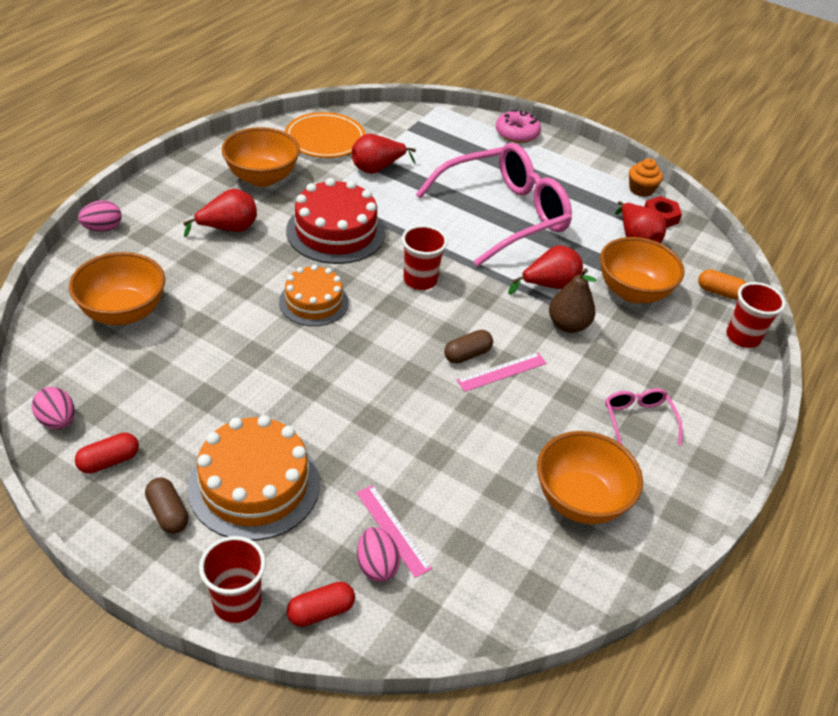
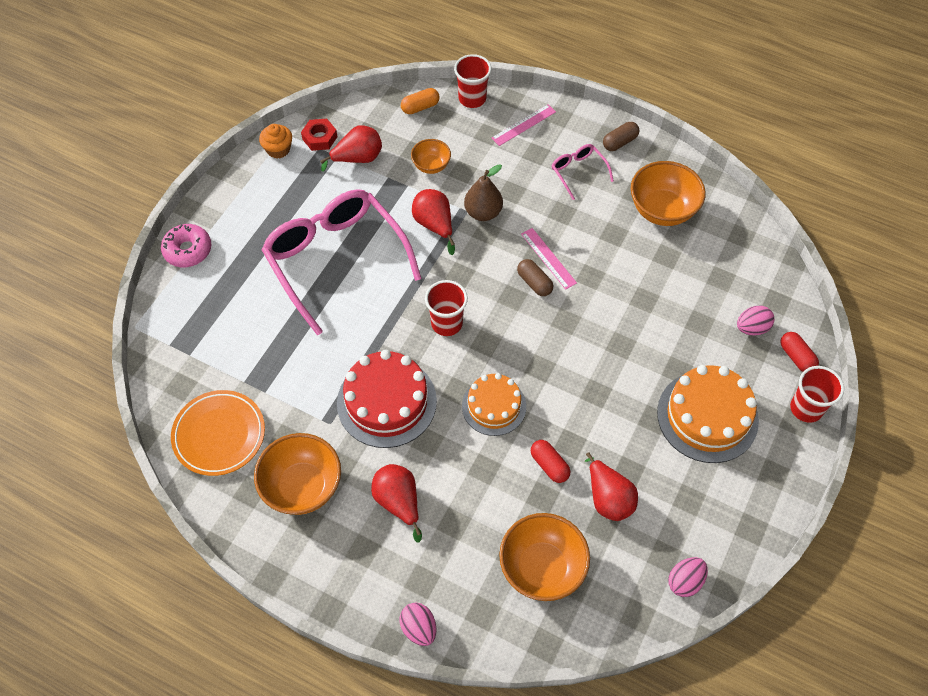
camera: 90 degrees left, 15 degrees up
red capsule [75,433,139,474] -> red capsule moved to [531,440,570,483]
brown capsule [145,478,189,534] -> brown capsule moved to [603,122,639,151]
red pear [352,134,416,174] -> red pear moved to [585,452,638,521]
pink ruler [356,485,432,578] -> pink ruler moved to [492,104,556,146]
orange bowl [600,237,685,303] -> orange bowl [411,139,451,174], size x0.56
pink glasses [605,388,683,446] -> pink glasses turned 75 degrees clockwise [552,144,614,200]
orange capsule [698,269,746,300] -> orange capsule turned 45 degrees clockwise [401,88,439,114]

